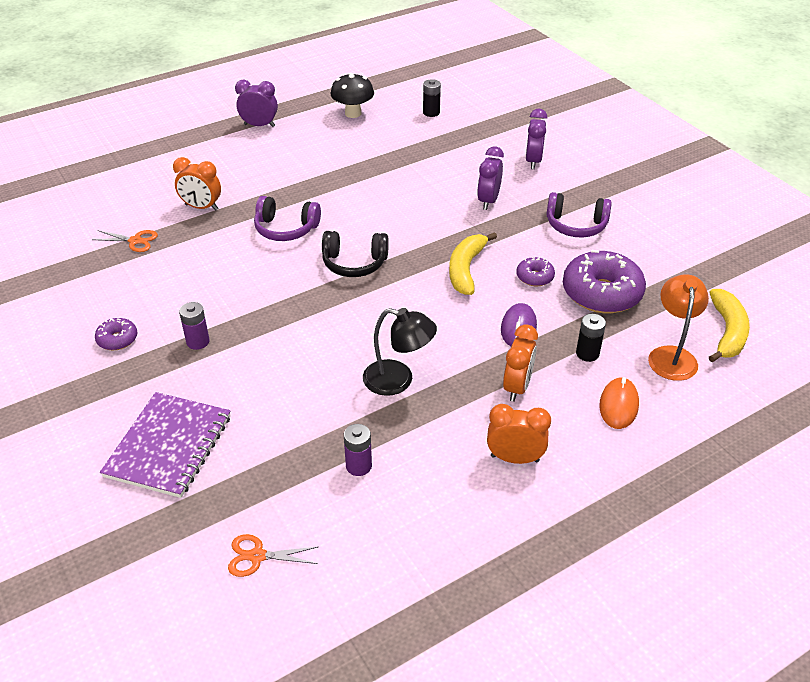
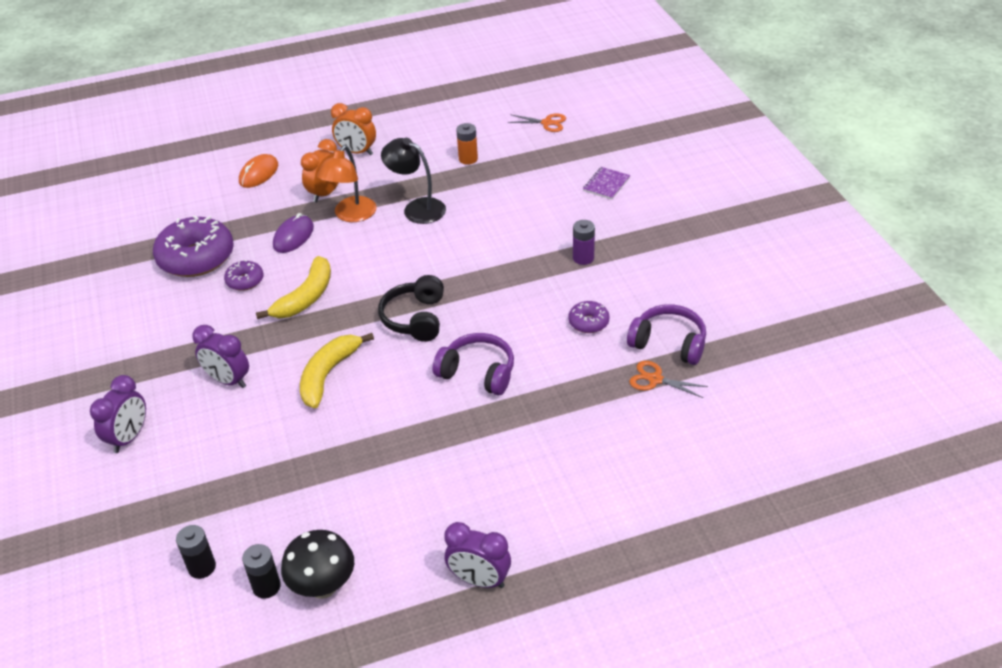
camera: 165 degrees left, 0 degrees up
purple donut [95,318,137,350] -> purple donut moved to [568,301,610,333]
purple notebook [100,392,231,498] -> purple notebook [583,167,630,200], size x0.48
orange clock [173,157,221,211] -> none
black headphones [322,231,389,277] -> black headphones turned 105 degrees counterclockwise [378,275,444,342]
purple battery [344,424,372,476] -> orange battery [456,123,478,165]
purple clock [477,146,504,210] -> purple clock turned 90 degrees clockwise [192,325,249,388]
purple headphones [546,192,612,238] -> purple headphones moved to [627,304,706,365]
black battery [576,314,606,362] -> black battery moved to [242,544,281,599]
orange lamp [648,274,709,381] -> orange lamp moved to [317,145,377,222]
yellow banana [709,289,750,362] -> yellow banana moved to [300,333,374,409]

